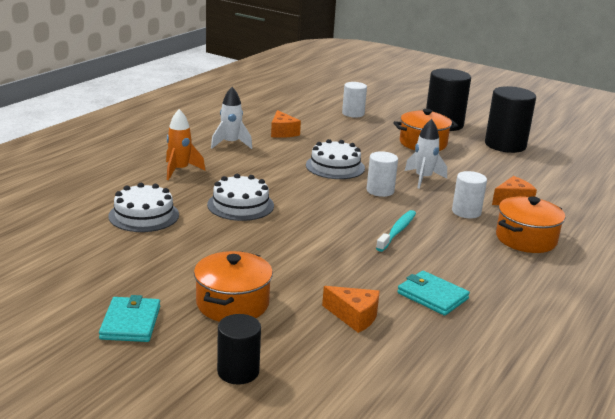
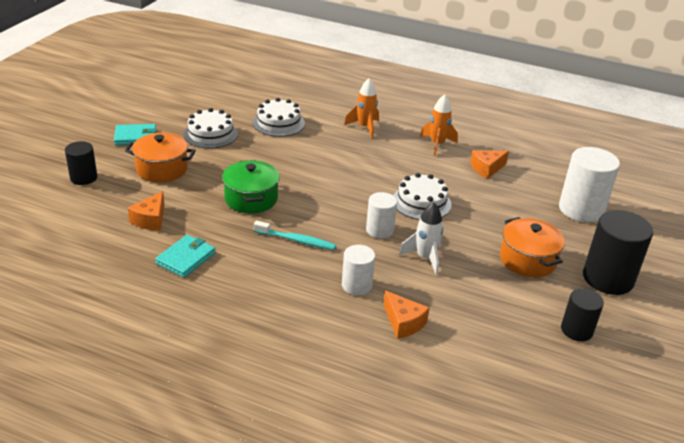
camera: 80 degrees right, 10 degrees up
white cake [207,174,274,221] -> white cake moved to [184,108,238,149]
white rocket [211,87,252,149] -> orange rocket [420,95,458,156]
white cylinder [342,82,367,117] -> white cylinder [559,147,620,222], size x1.72
black cylinder [485,86,536,153] -> black cylinder [561,288,604,341], size x0.58
orange pot [496,196,565,253] -> none
none -> green pot [222,160,280,214]

